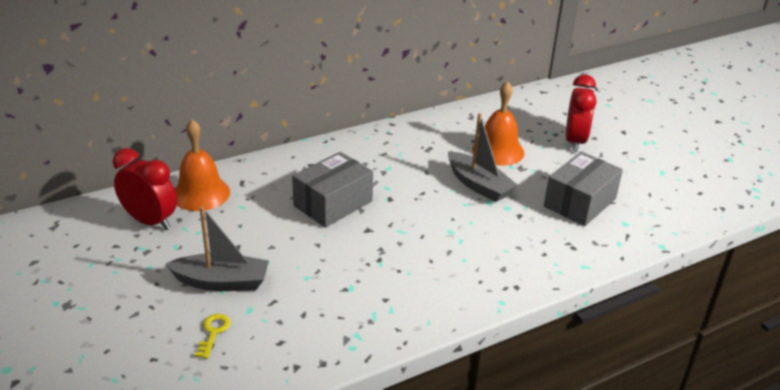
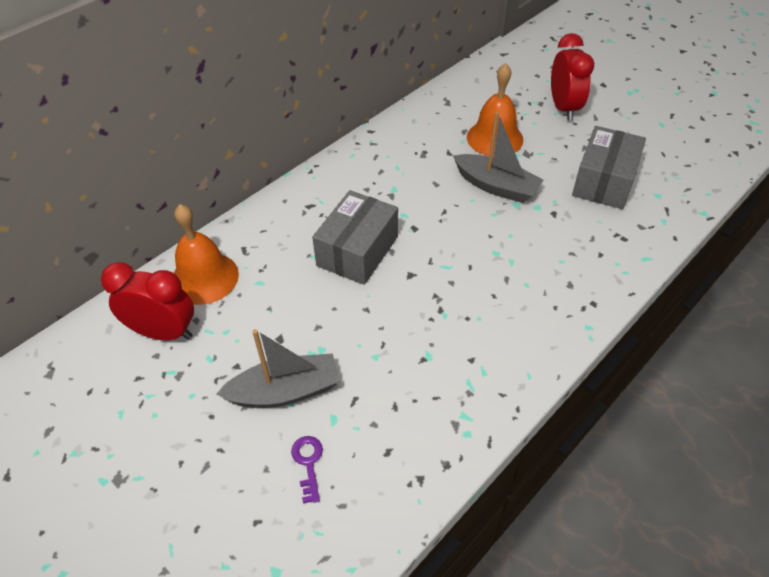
camera: 15 degrees left, 15 degrees up
yellow key [195,314,230,359] -> purple key [291,436,323,504]

